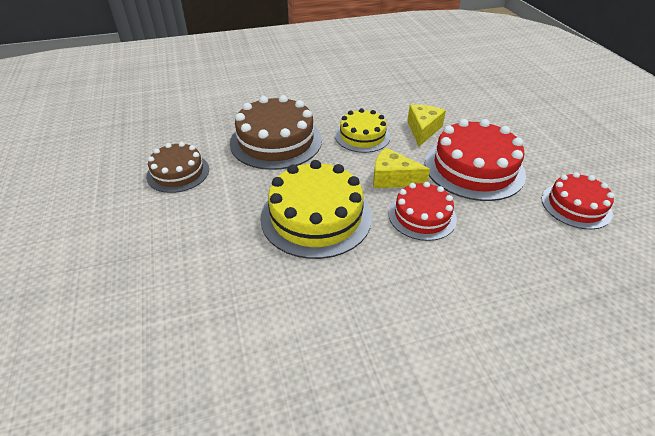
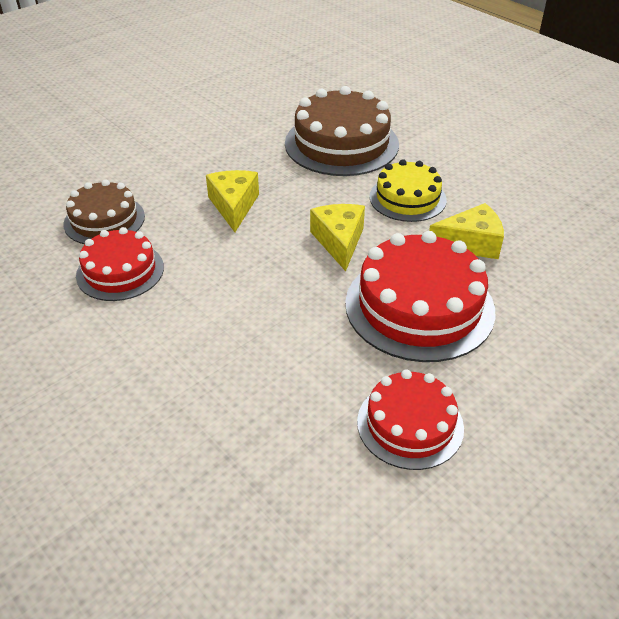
camera: 65 degrees right, 0 degrees up
brown cake [146,142,209,193] -> brown cake moved to [63,179,145,244]
yellow cake [260,160,372,259] -> yellow cheese [206,170,259,232]
red cake [389,182,457,241] -> red cake moved to [76,227,164,301]

